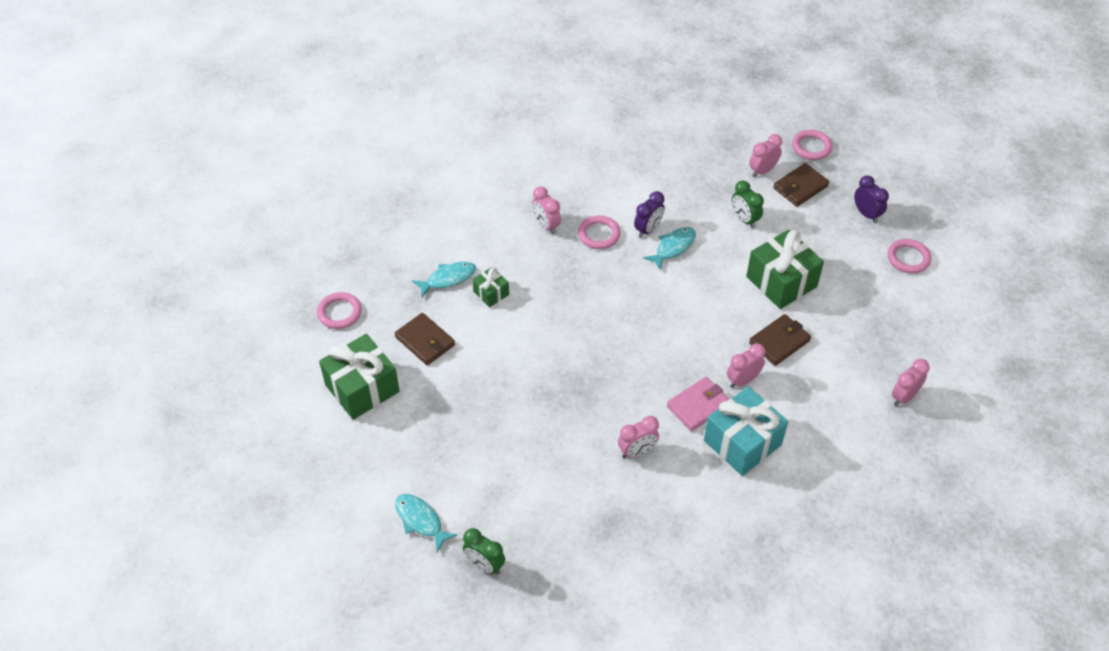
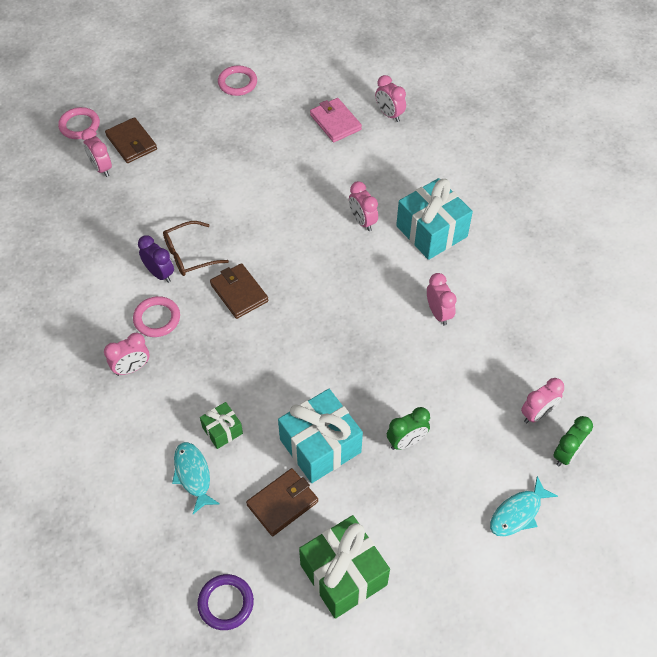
camera: 85 degrees left, 5 degrees up
pink ring [317,292,362,329] -> purple ring [197,574,254,630]
turquoise fish [643,227,696,270] -> brown glasses [163,221,229,276]
pink wallet [667,377,729,432] -> pink wallet moved to [310,98,362,142]
green clock [732,181,764,228] -> green clock moved to [387,407,430,450]
green gift [746,230,824,309] -> none
brown wallet [749,314,811,366] -> brown wallet moved to [210,263,269,319]
purple clock [854,175,889,223] -> none
none -> turquoise gift [278,389,363,483]
none -> pink clock [521,378,564,423]

